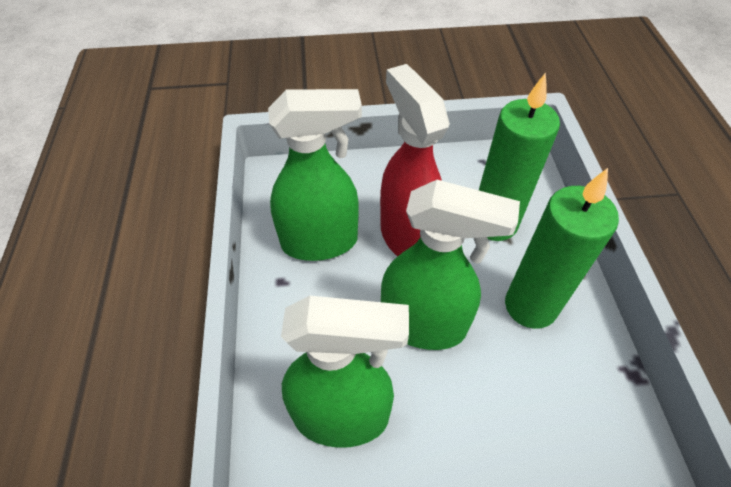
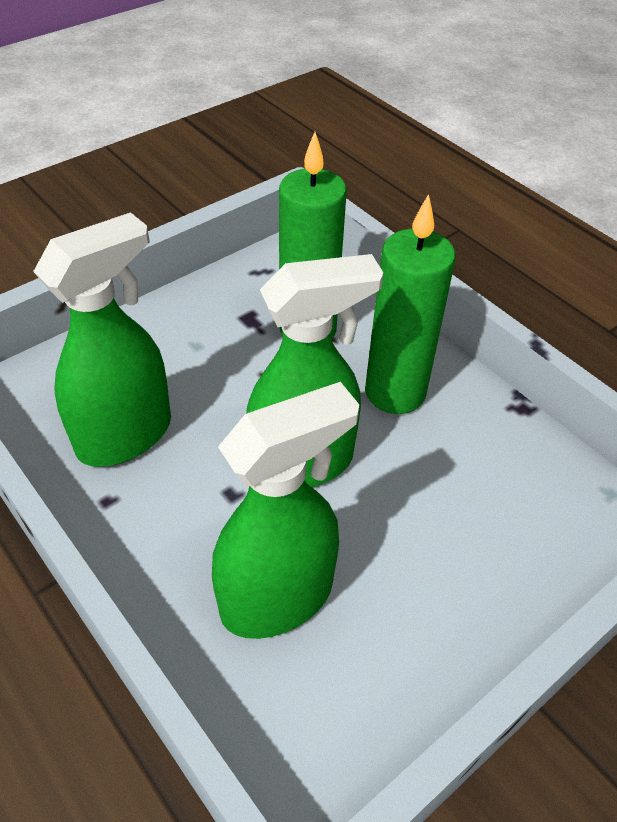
camera: 35 degrees left, 5 degrees down
red spray bottle [380,64,450,256] -> none

